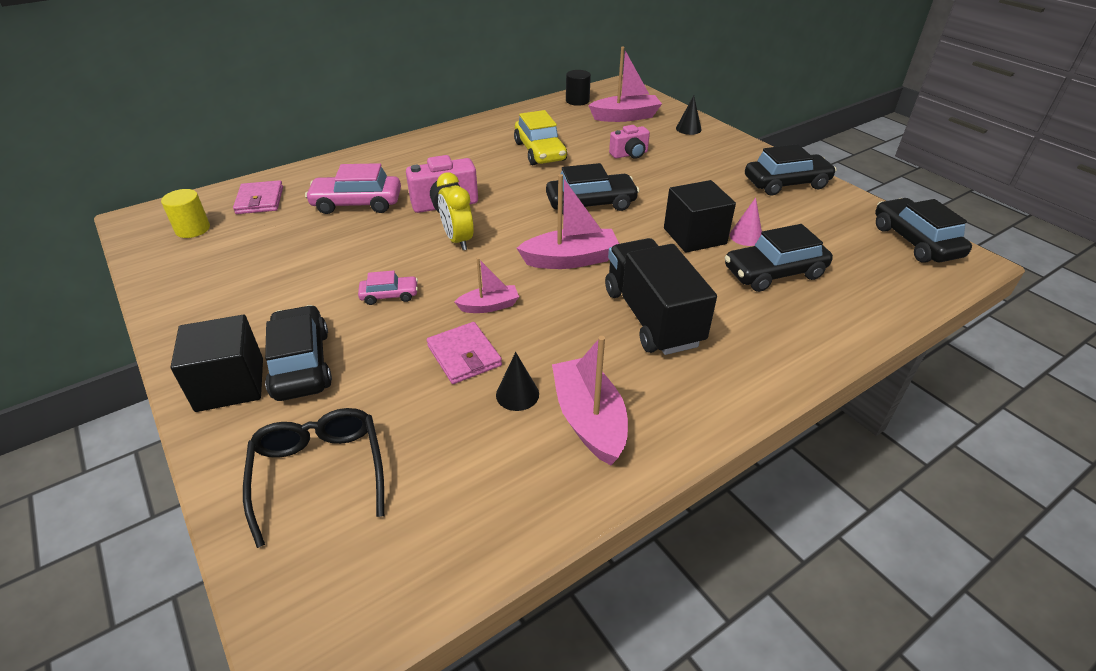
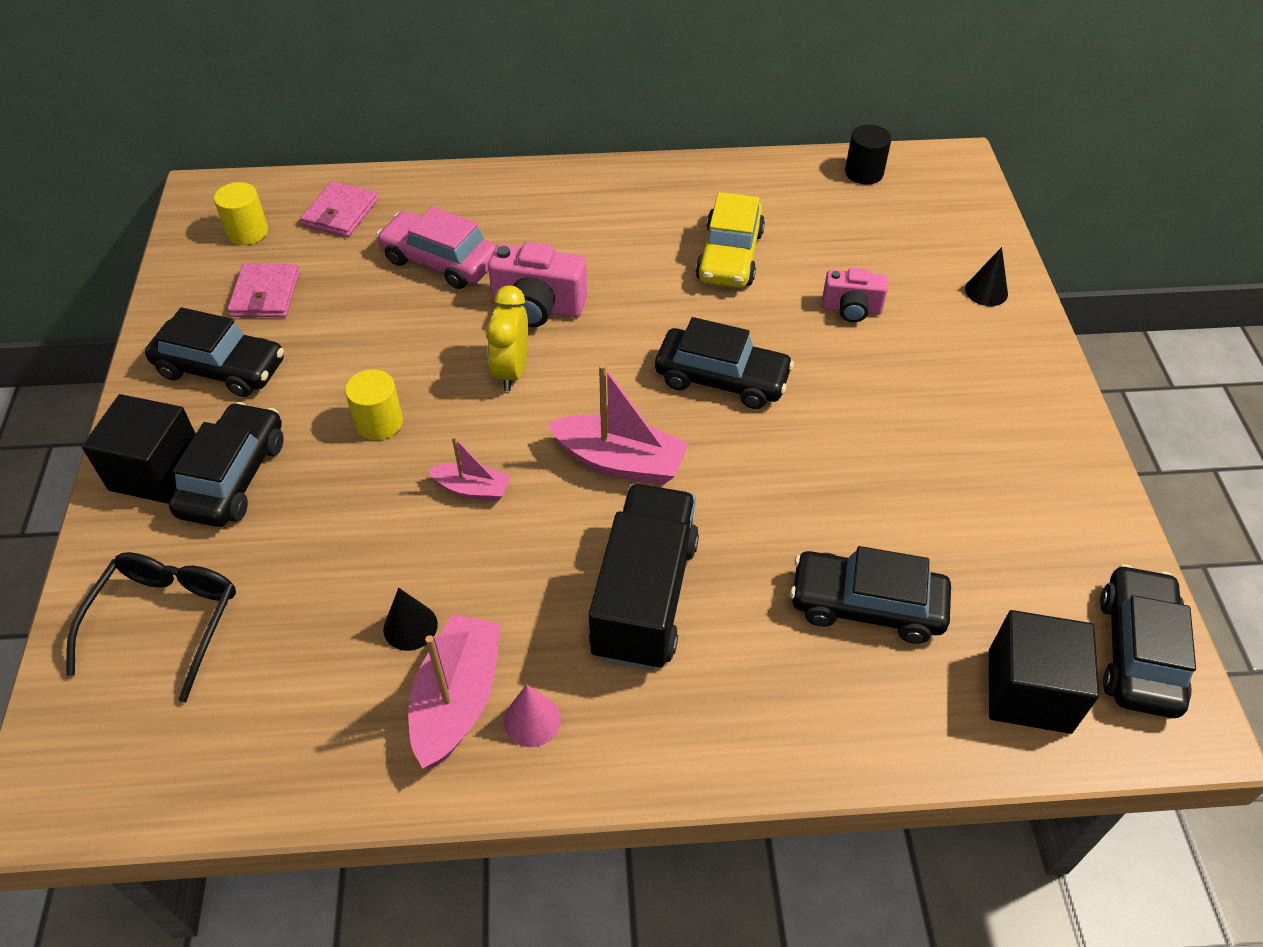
camera: 30 degrees right, 10 degrees up
pink car [358,270,418,305] -> yellow cylinder [345,369,403,440]
pink wallet [427,322,502,384] -> pink wallet moved to [228,264,299,317]
pink boat [588,46,662,122] -> none
black cube [664,180,736,253] -> black cube moved to [989,610,1099,734]
pink cone [730,198,762,246] -> pink cone moved to [504,684,561,747]
black car [745,144,837,195] -> black car moved to [145,307,284,397]

